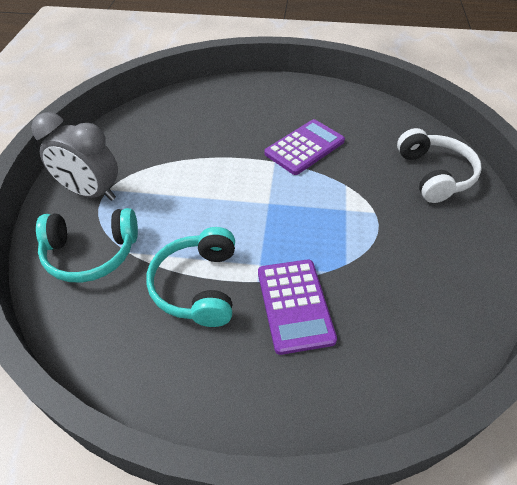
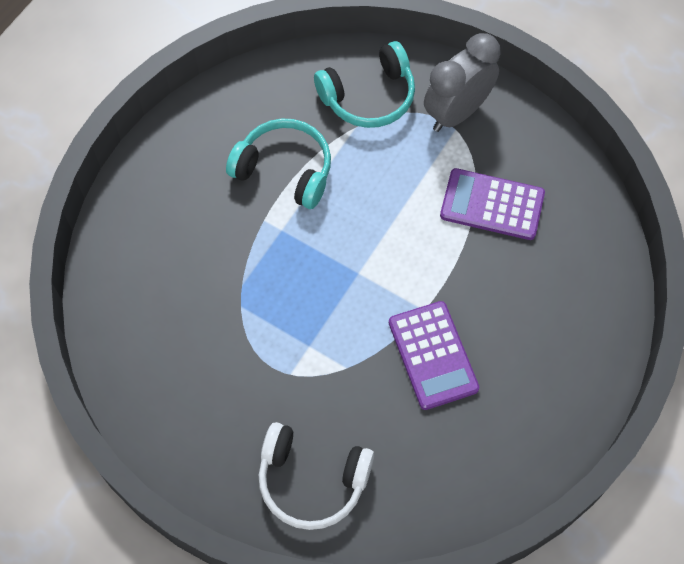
camera: 115 degrees right, 15 degrees up
turquoise headphones [36,208,138,283] -> turquoise headphones turned 135 degrees counterclockwise [314,41,415,128]
purple calculator [258,259,337,355] -> purple calculator moved to [440,168,545,240]

